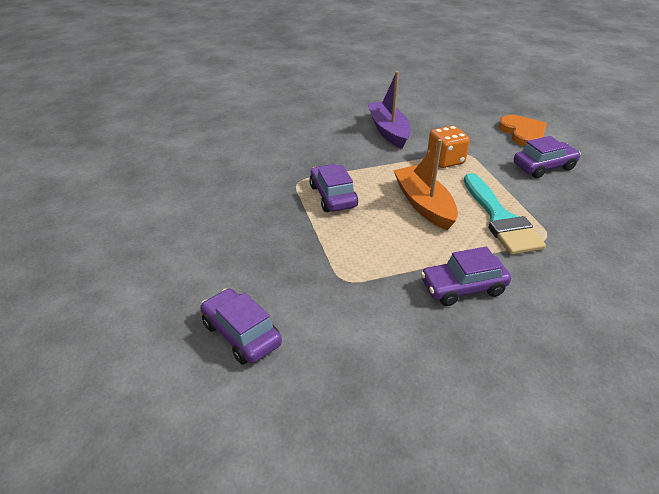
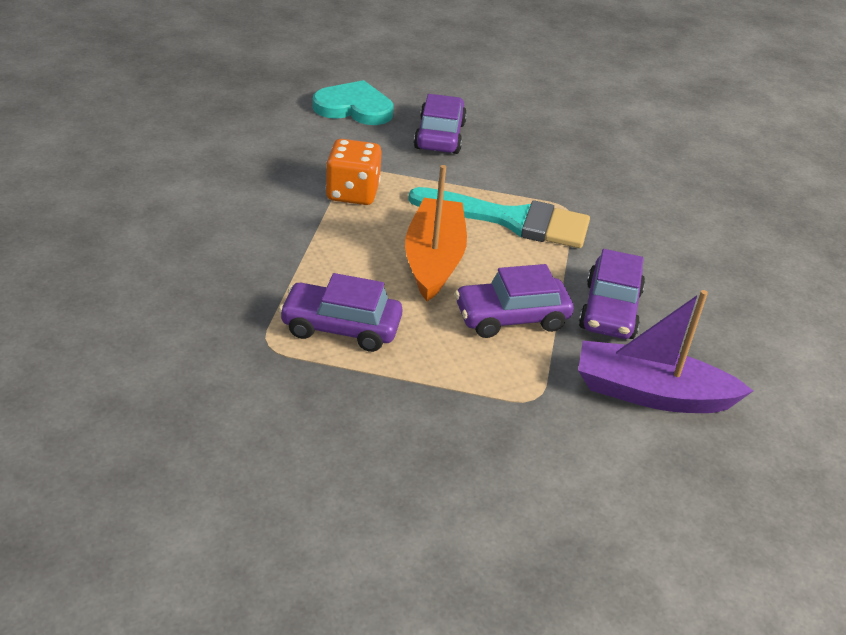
camera: 65 degrees left, 0 degrees up
purple car [201,288,282,365] -> purple car moved to [455,264,574,338]
purple boat [367,71,411,149] -> purple boat moved to [578,290,753,413]
orange boat [393,139,458,230] -> orange boat turned 90 degrees clockwise [405,165,467,301]
orange heart [498,115,547,147] -> turquoise heart [313,80,394,125]

